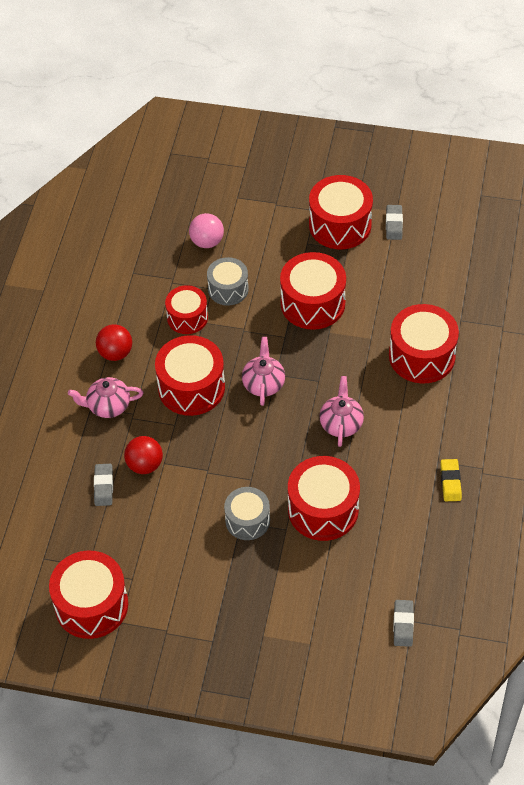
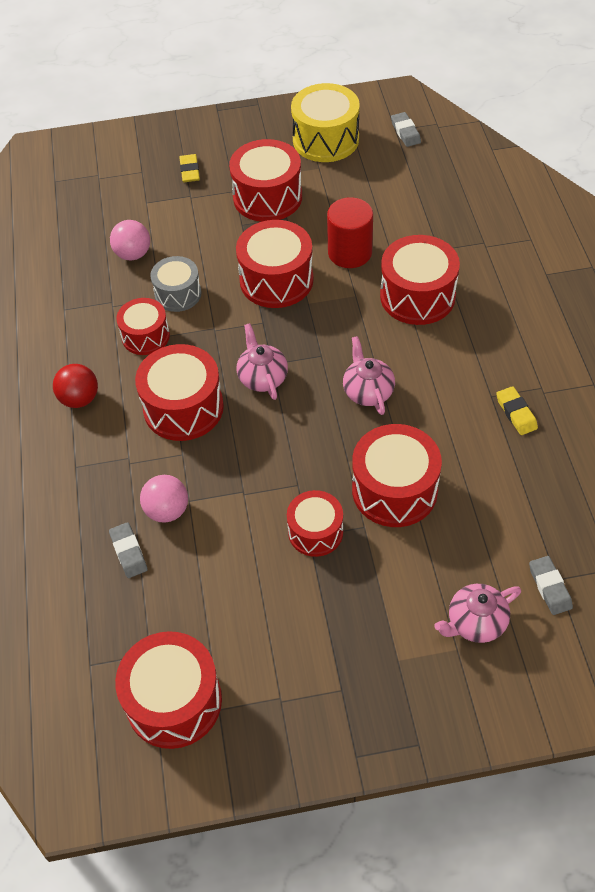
camera: 20 degrees left, 0 degrees up
pink teapot [68,377,143,418] -> pink teapot moved to [434,584,521,643]
red ball [124,436,163,474] -> pink ball [140,475,188,523]
grey drum [224,487,270,540] -> red drum [287,490,343,557]
grey eraser [386,205,403,240] -> grey eraser moved to [391,112,421,147]
none -> yellow eraser [179,154,200,182]
none -> yellow drum [291,83,360,162]
none -> red cylinder [327,197,373,268]

